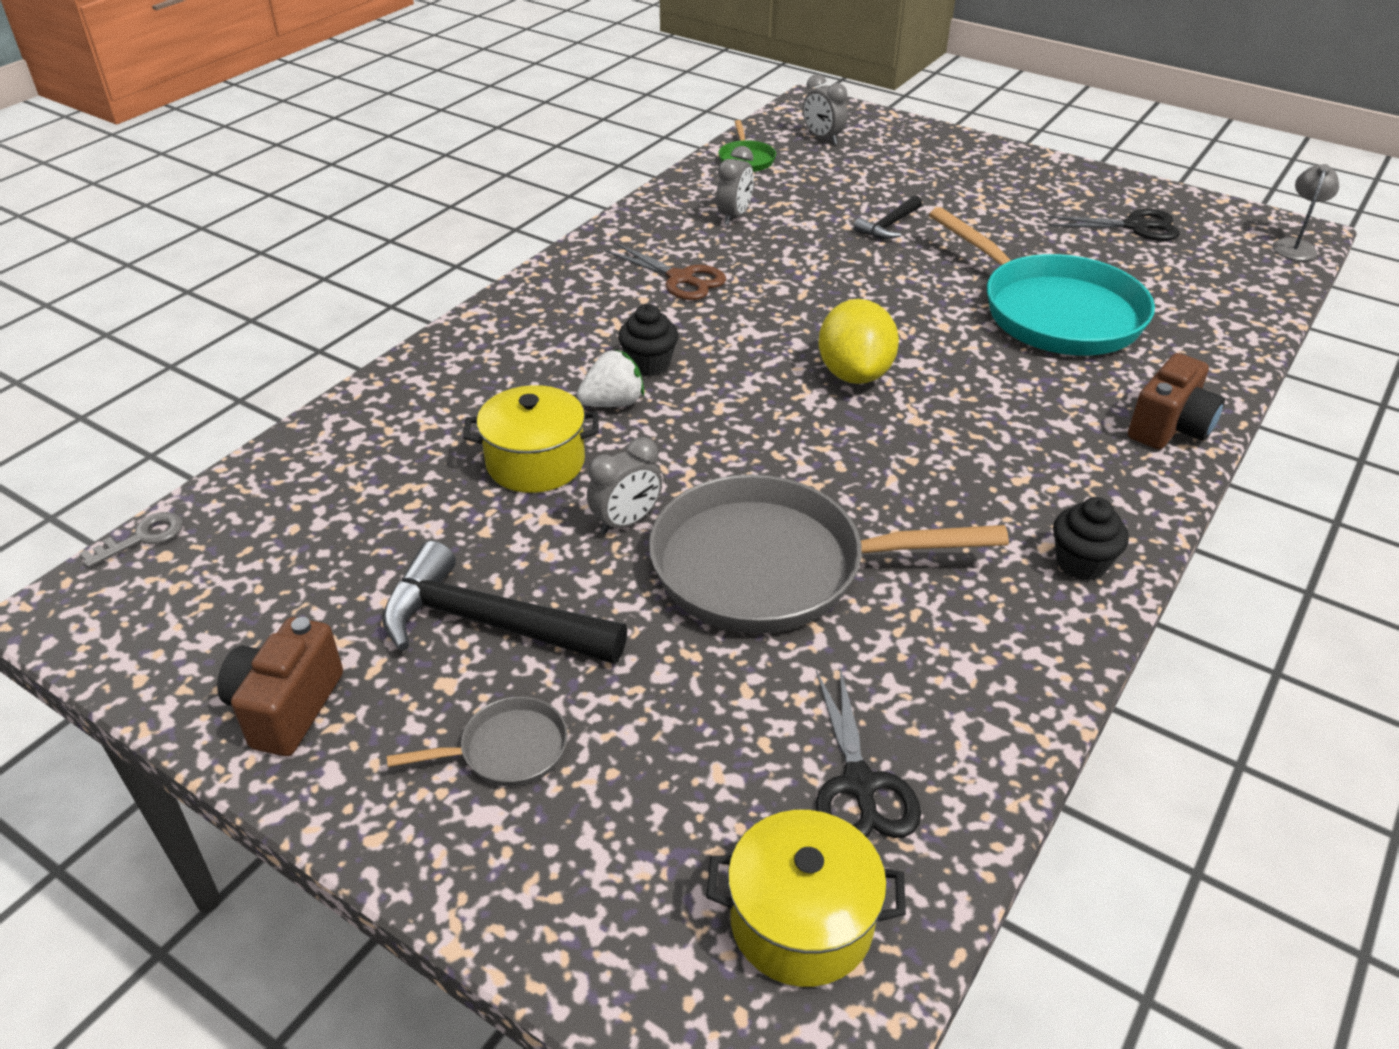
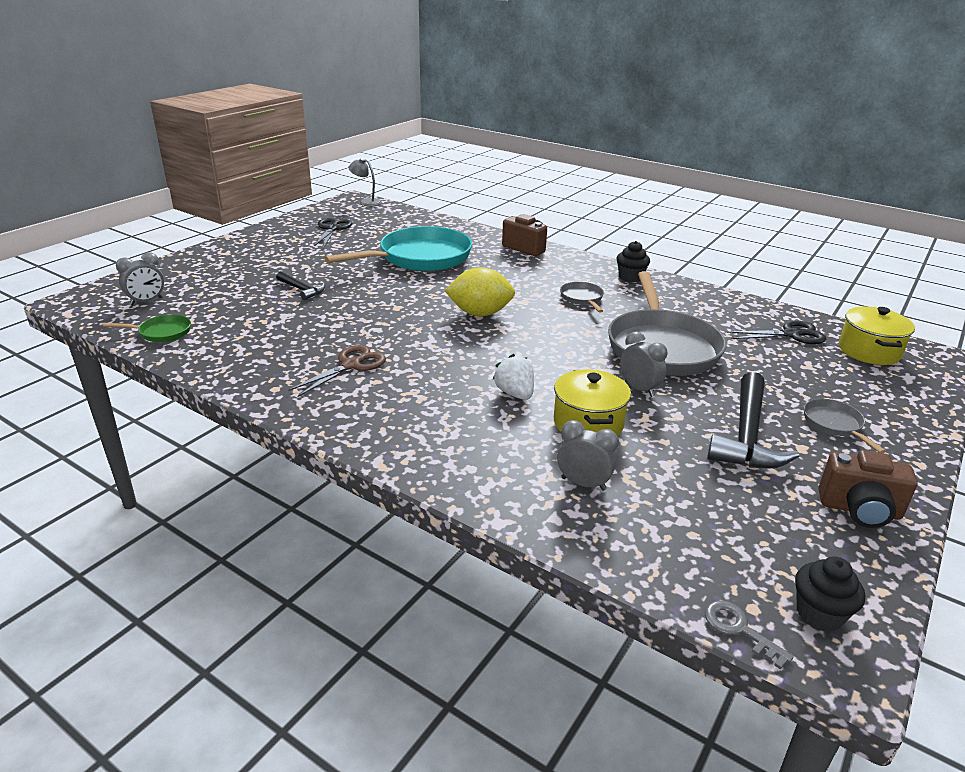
camera: 90 degrees left, 10 degrees down
black cupcake [618,304,679,376] -> black cupcake moved to [795,557,865,631]
grey clock [716,146,754,225] -> grey clock moved to [557,420,619,491]
none -> grey pan [560,282,604,313]

